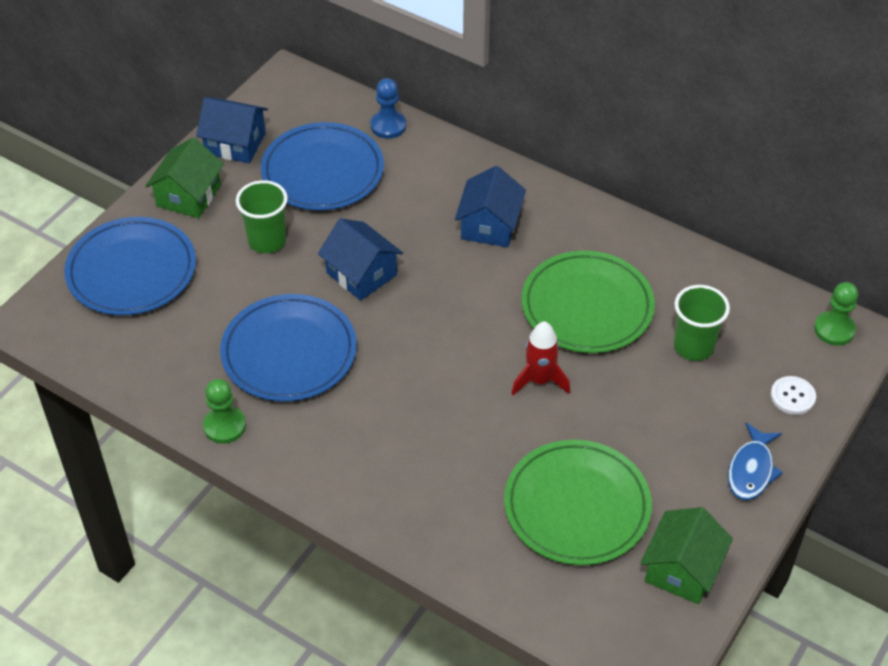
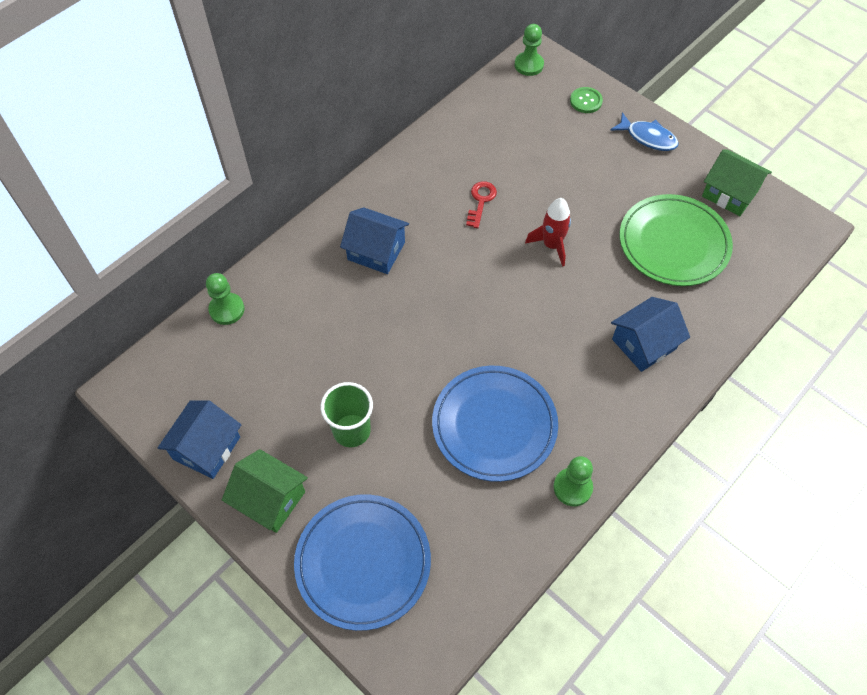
camera: 80 degrees left, 10 degrees up
blue plate [261,122,384,211] -> none
blue house [318,218,403,301] -> blue house moved to [611,297,690,372]
blue pawn [371,78,406,139] -> green pawn [206,273,244,325]
green plate [522,251,655,353] -> red key [466,181,497,228]
green cup [674,285,730,361] -> none
white button [770,376,816,415] -> green button [570,87,603,113]

